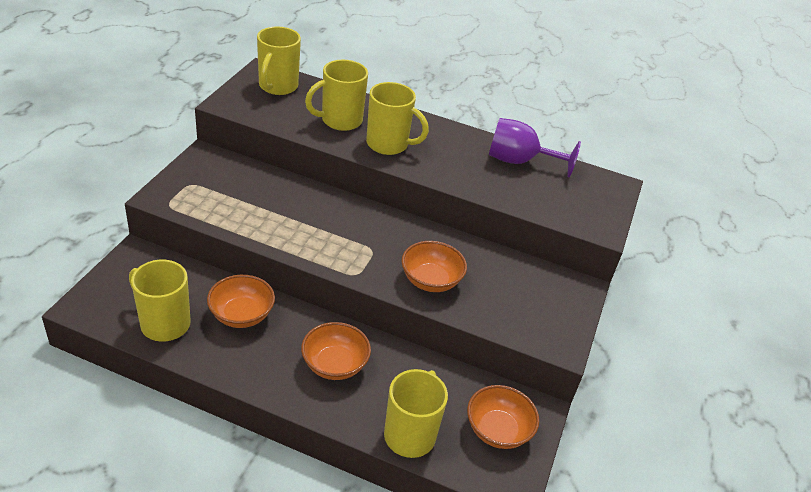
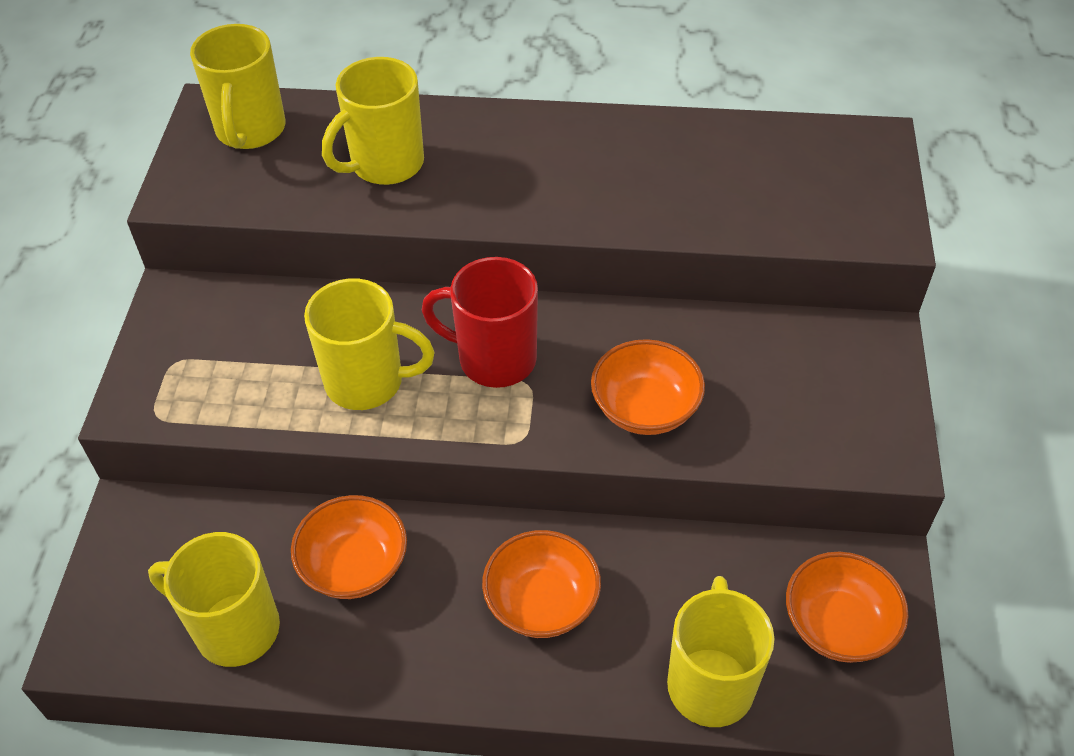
camera: 10 degrees left, 10 degrees up
yellow mug [366,82,429,155] -> yellow mug moved to [304,278,435,410]
purple goblet [489,118,581,177] -> none
none -> red mug [422,257,538,388]

